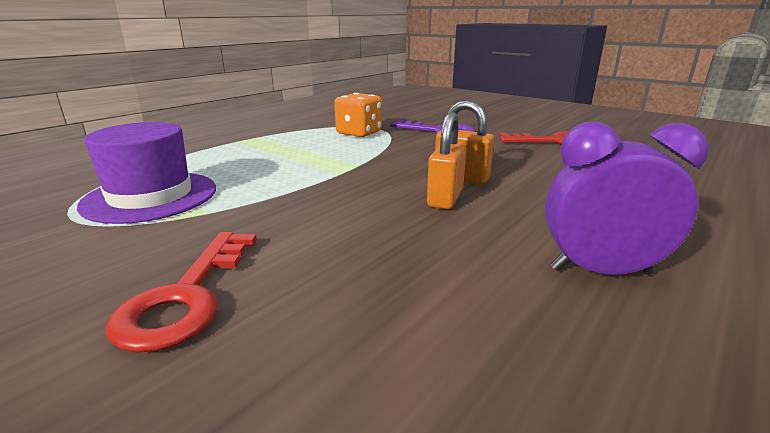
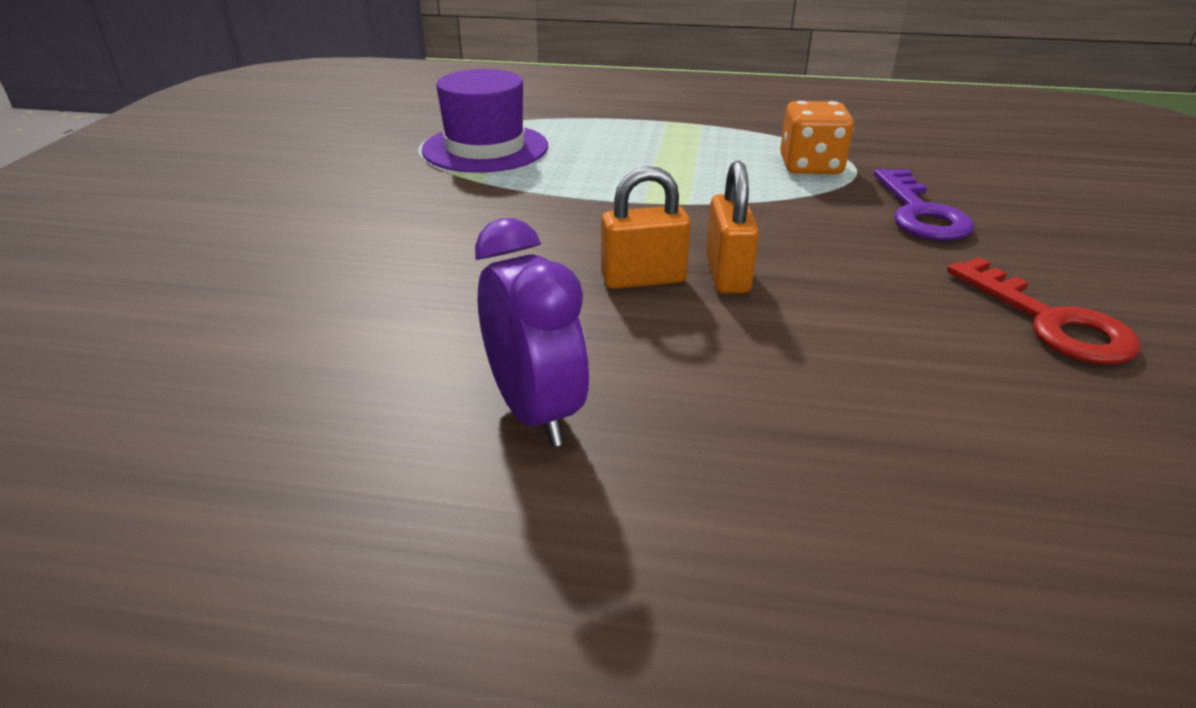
camera: 60 degrees right, 10 degrees up
red key [105,232,257,353] -> none

